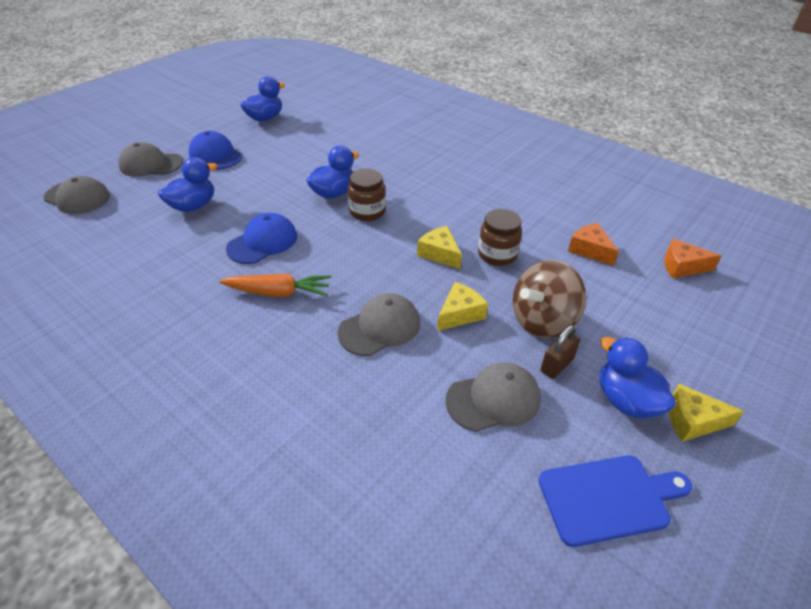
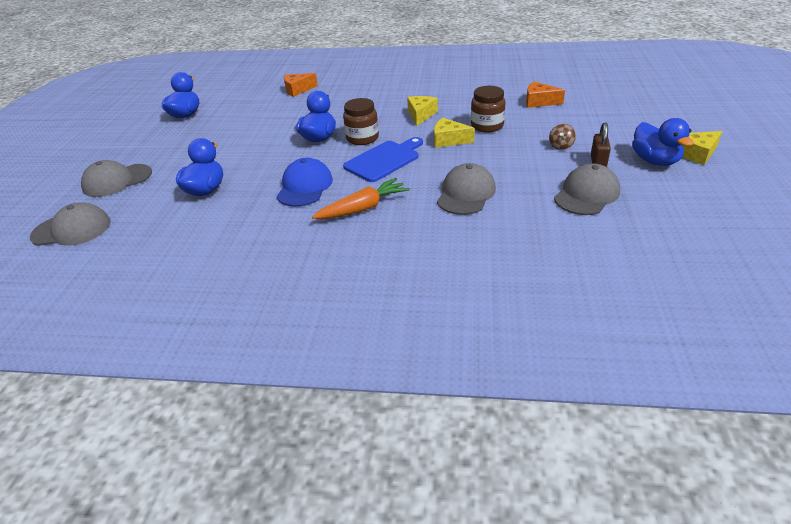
camera: 30 degrees left, 5 degrees down
blue cap [188,131,242,170] -> none
yellow cheese [437,282,488,331] -> yellow cheese moved to [407,96,438,126]
brown spinning top [513,260,586,338] -> brown spinning top [549,124,576,150], size x0.43
blue cutting board [538,455,692,547] -> blue cutting board moved to [343,137,423,182]
blue duck [600,337,676,418] -> blue duck turned 135 degrees counterclockwise [632,118,694,166]
orange cheese [664,238,722,278] -> orange cheese moved to [284,73,318,97]

